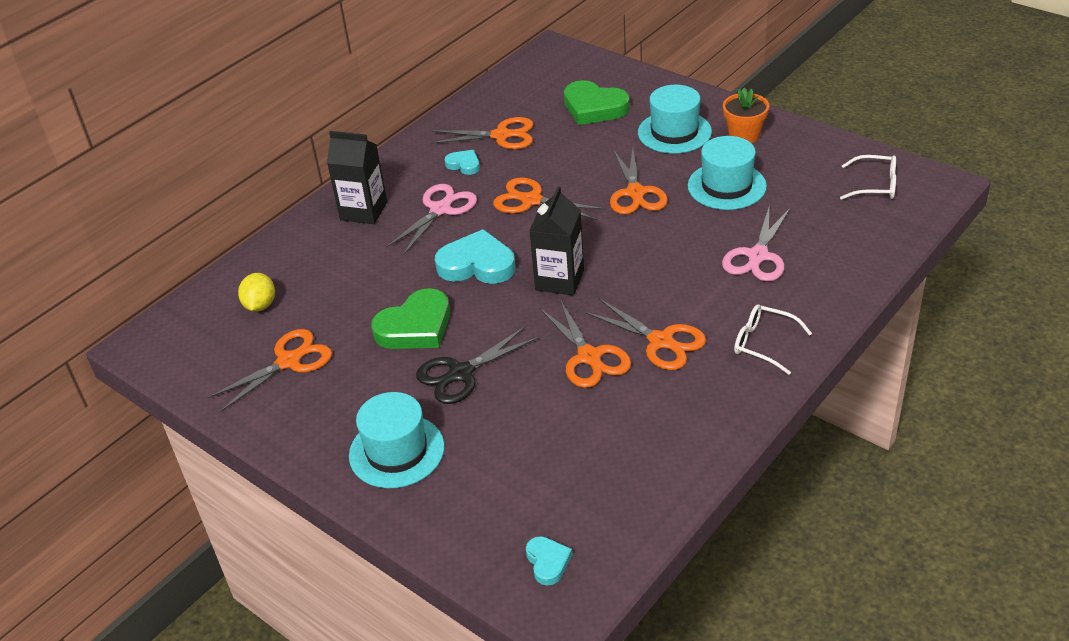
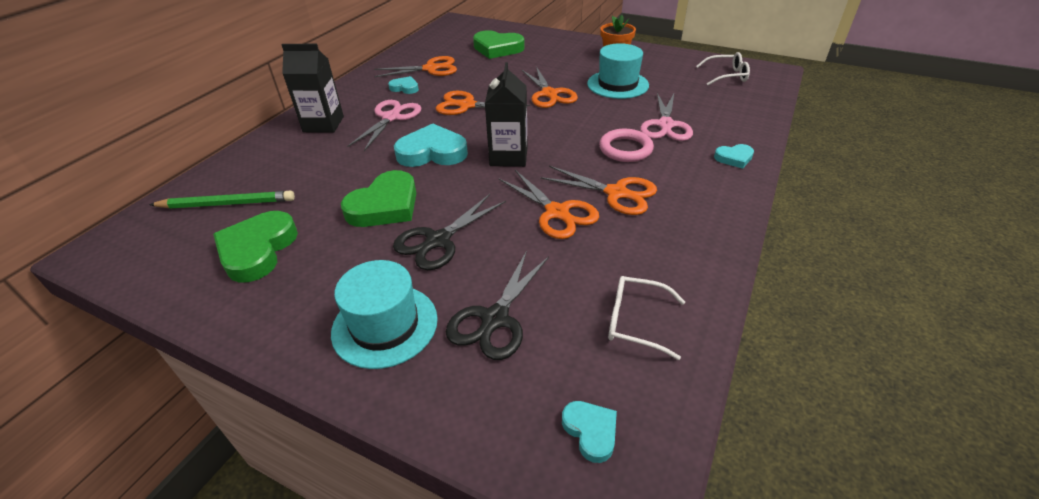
camera: 15 degrees left, 0 degrees up
orange scissors [207,329,332,412] -> green heart [213,211,298,283]
yellow lemon [238,273,275,312] -> green pencil [149,191,295,209]
turquoise hat [638,85,712,154] -> none
white glasses [734,304,812,375] -> white glasses moved to [608,276,685,360]
none -> black scissors [446,251,549,360]
none -> pink ring [599,129,654,162]
none -> turquoise heart [714,144,754,169]

